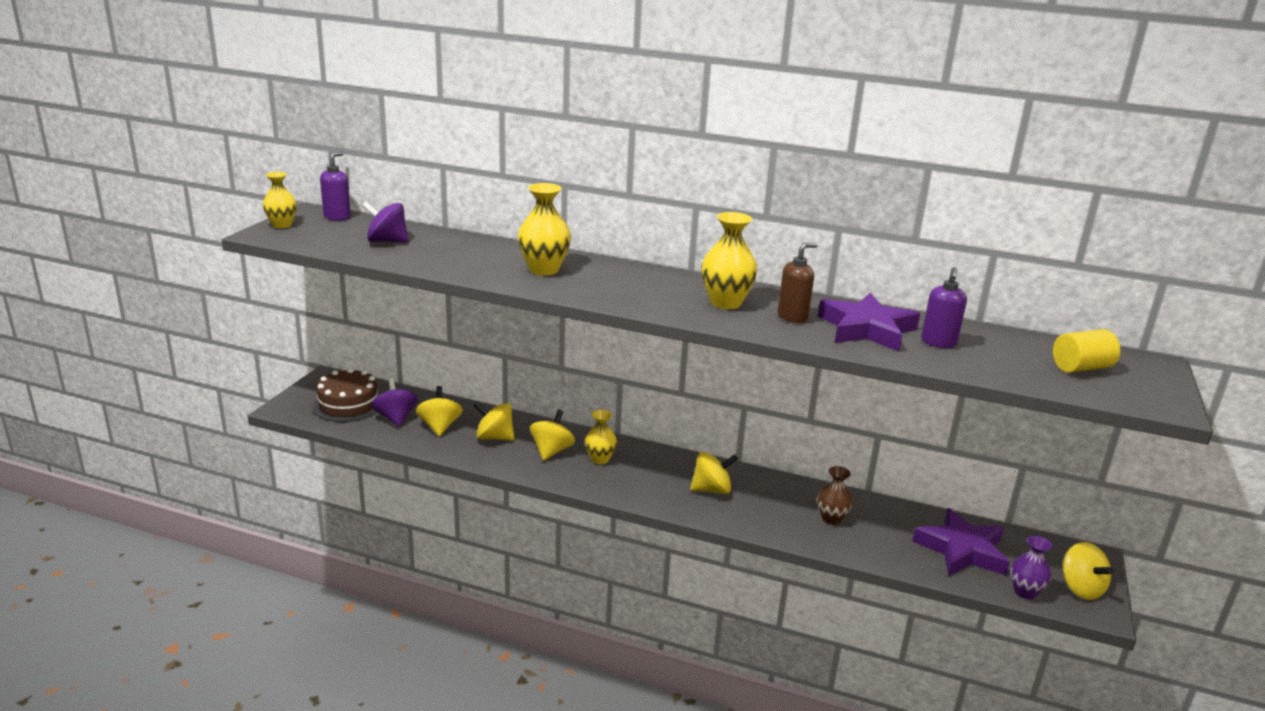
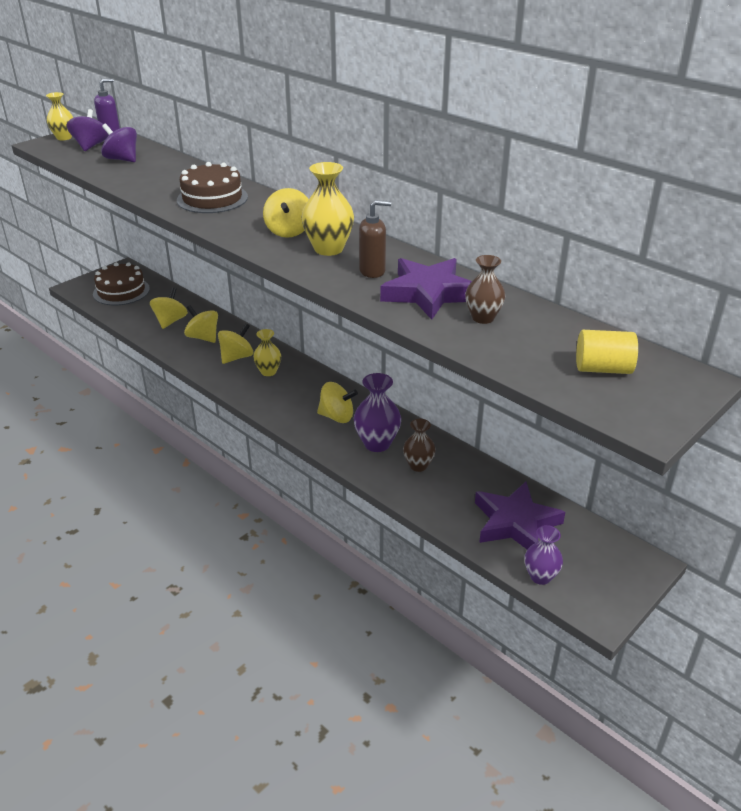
camera: 25 degrees right, 10 degrees up
purple spinning top [372,378,418,427] -> purple spinning top moved to [67,109,109,151]
yellow vase [518,183,571,275] -> brown cake [177,162,248,213]
purple soap dispenser [921,267,967,348] -> brown vase [465,255,505,324]
yellow spinning top [1062,542,1114,600] -> yellow spinning top moved to [263,188,309,238]
none -> purple vase [354,373,401,452]

